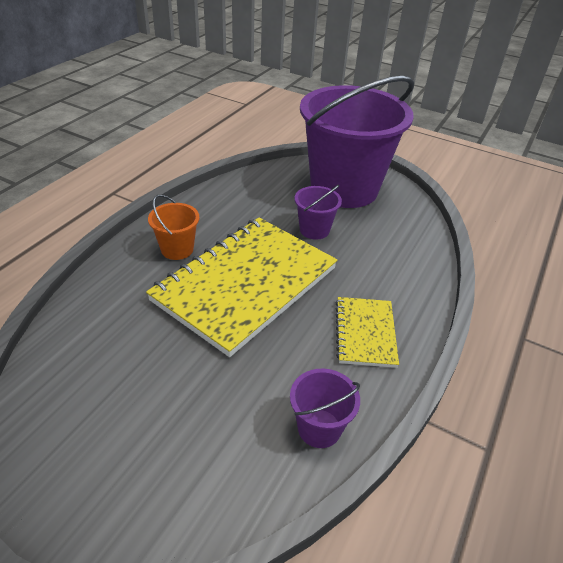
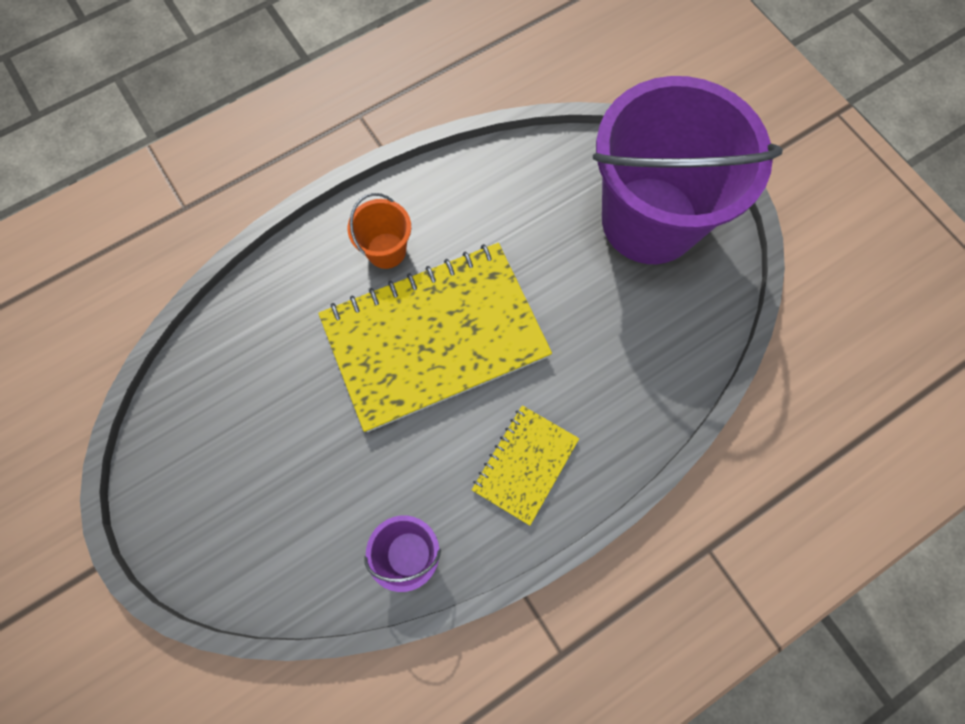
camera: 30 degrees right, 30 degrees up
purple bucket [294,185,342,240] -> none

